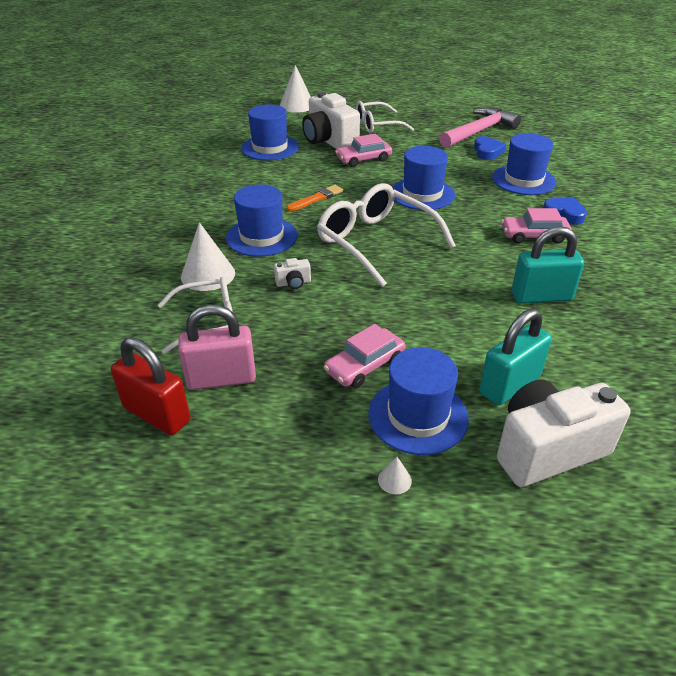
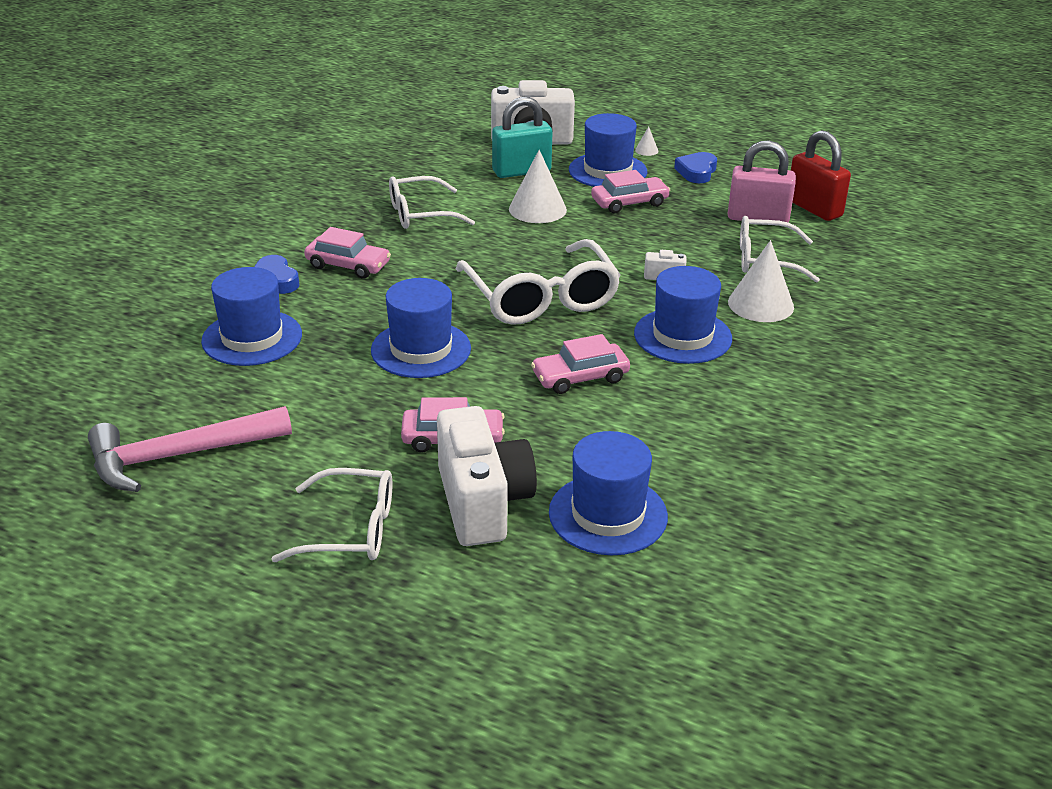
camera: 160 degrees left, 5 degrees down
white cone [280,65,311,113] -> white cone moved to [509,150,567,223]
orange brush [286,185,343,211] -> pink car [531,334,630,394]
blue heart [474,136,506,160] -> blue heart moved to [674,152,717,183]
turquoise padlock [512,226,584,304] -> white glasses [389,176,475,229]

